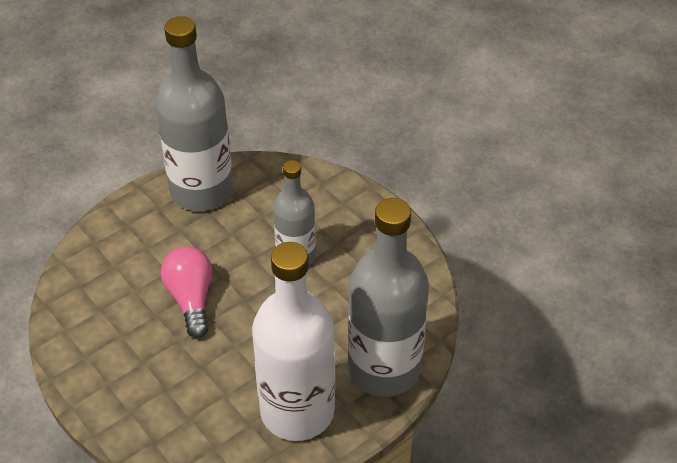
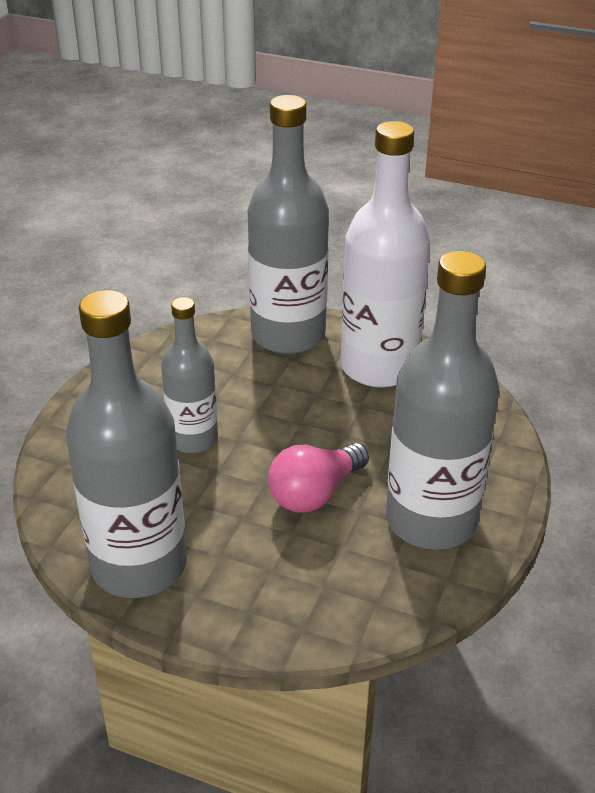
camera: 120 degrees left, 10 degrees down
none -> grey bottle [386,251,499,550]

